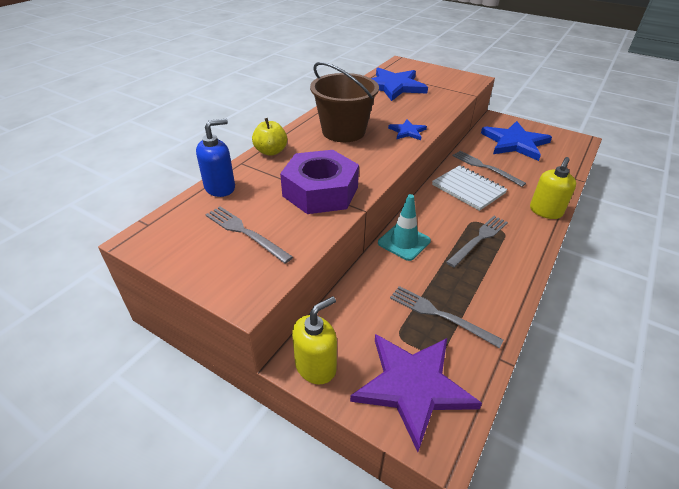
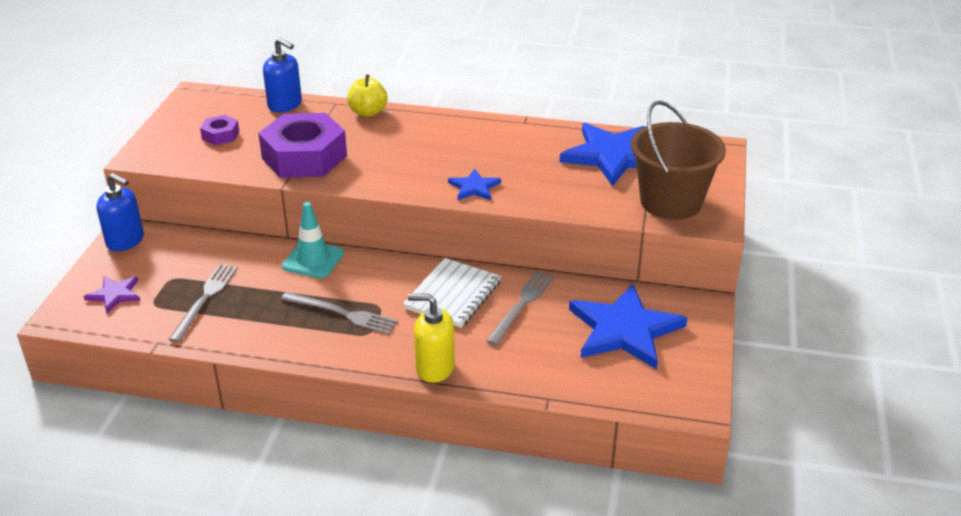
camera: 70 degrees right, 5 degrees down
grey fork [205,206,293,263] -> purple nut [200,115,239,145]
yellow soap dispenser [292,296,337,384] -> blue soap dispenser [96,173,144,251]
brown bucket [310,62,379,142] -> brown bucket moved to [631,101,726,220]
purple star [350,334,482,452] -> purple star [83,276,140,313], size x0.49

